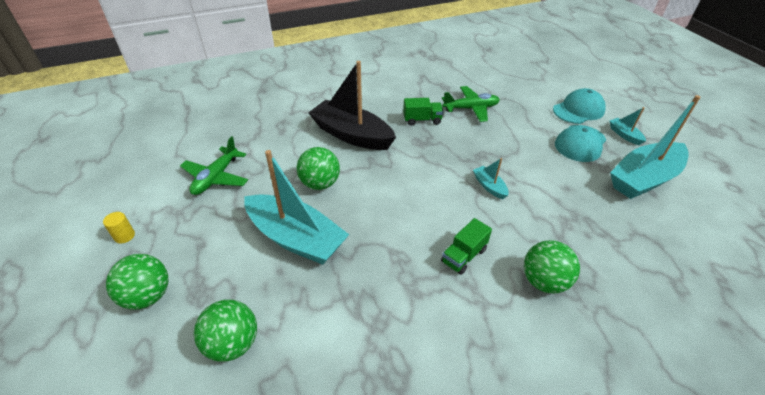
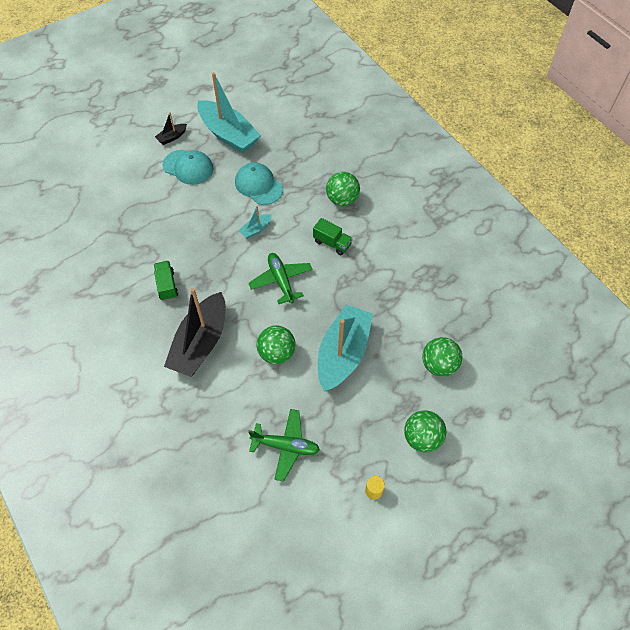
camera: 100 degrees left, 15 degrees up
green plane [442,86,500,122] -> green plane moved to [248,253,312,304]
turquoise cap [553,88,606,124] -> turquoise cap moved to [235,162,283,205]
turquoise boat [609,107,646,145] -> black boat [155,112,187,145]

